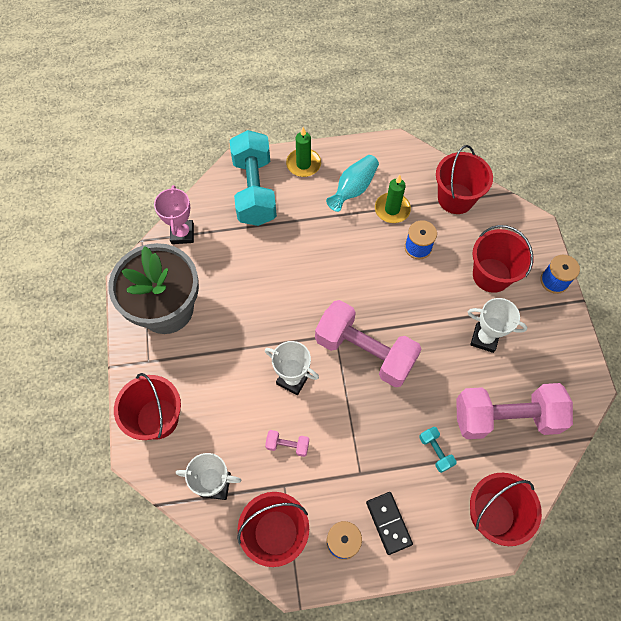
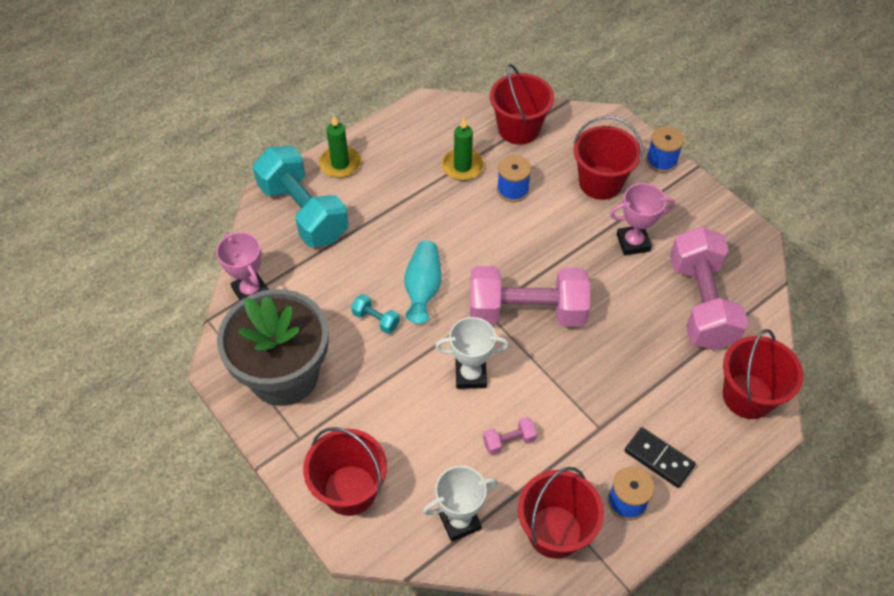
camera: 30 degrees left, 10 degrees down
turquoise vase [326,155,379,212] -> turquoise vase moved to [404,240,441,324]
turquoise dumbbell [419,427,457,473] -> turquoise dumbbell moved to [351,294,400,334]
pink dumbbell [456,383,573,439] -> pink dumbbell turned 60 degrees counterclockwise [670,227,748,350]
white trophy [468,298,528,353] -> pink trophy [610,183,675,255]

